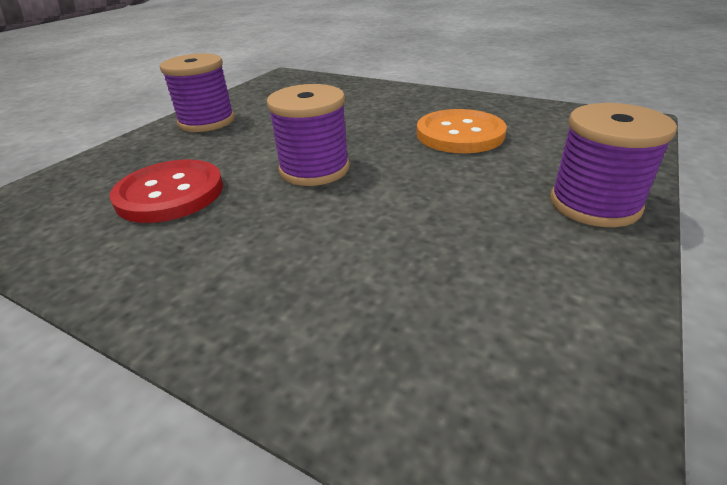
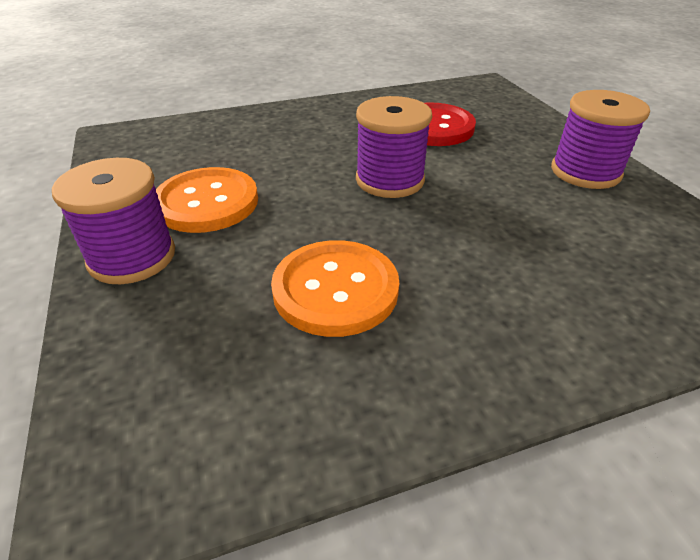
camera: 130 degrees right, 5 degrees up
none -> orange button [156,167,258,233]

